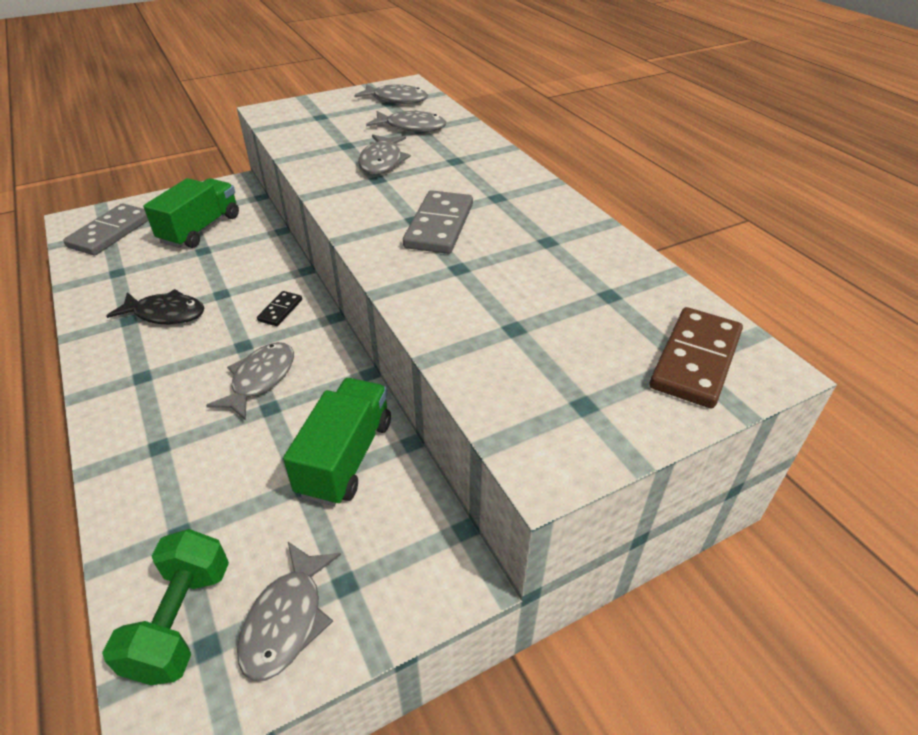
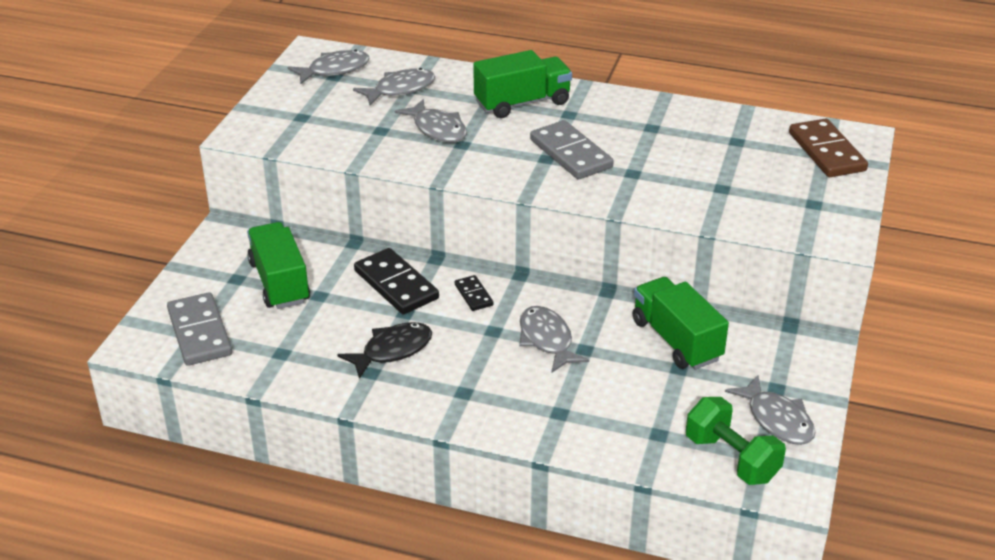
camera: 45 degrees left, 5 degrees down
none -> black domino [354,248,439,314]
none -> green truck [473,50,572,118]

